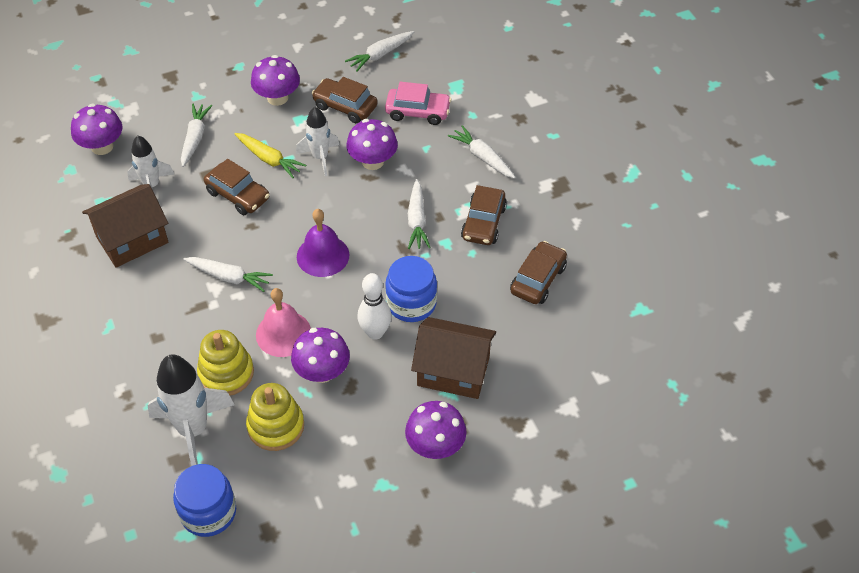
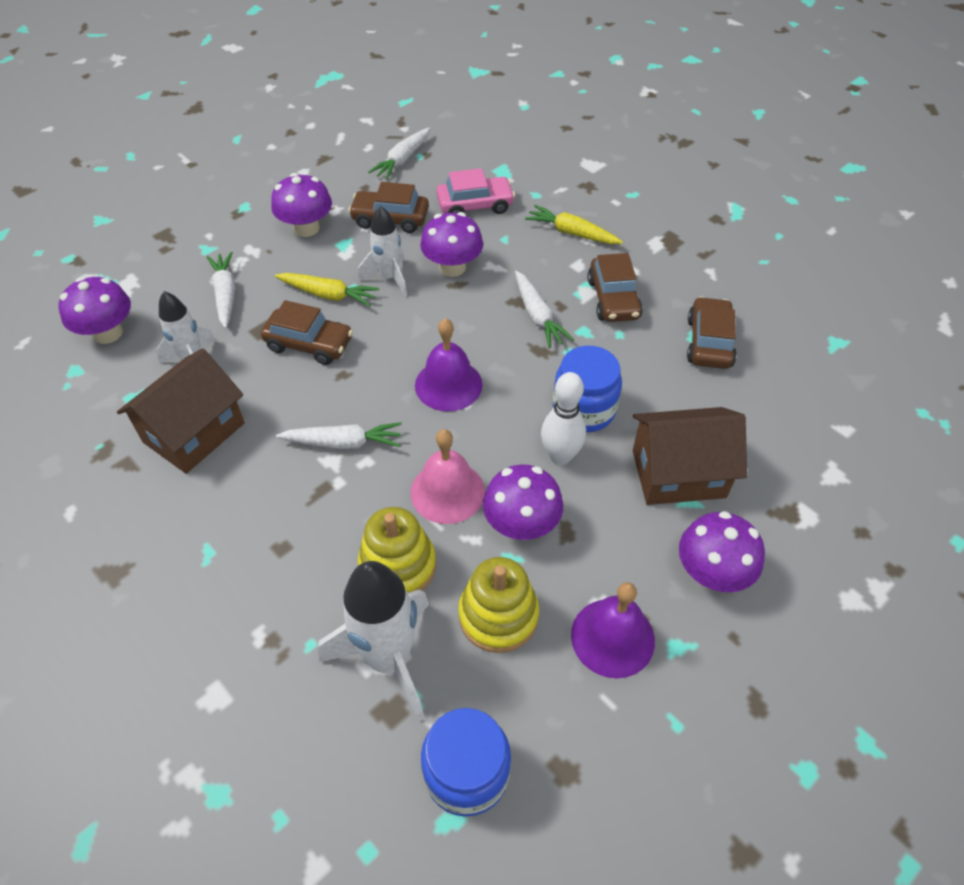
camera: 20 degrees left, 0 degrees up
white carrot [448,125,515,179] -> yellow carrot [525,205,623,244]
none -> purple bell [571,582,655,678]

